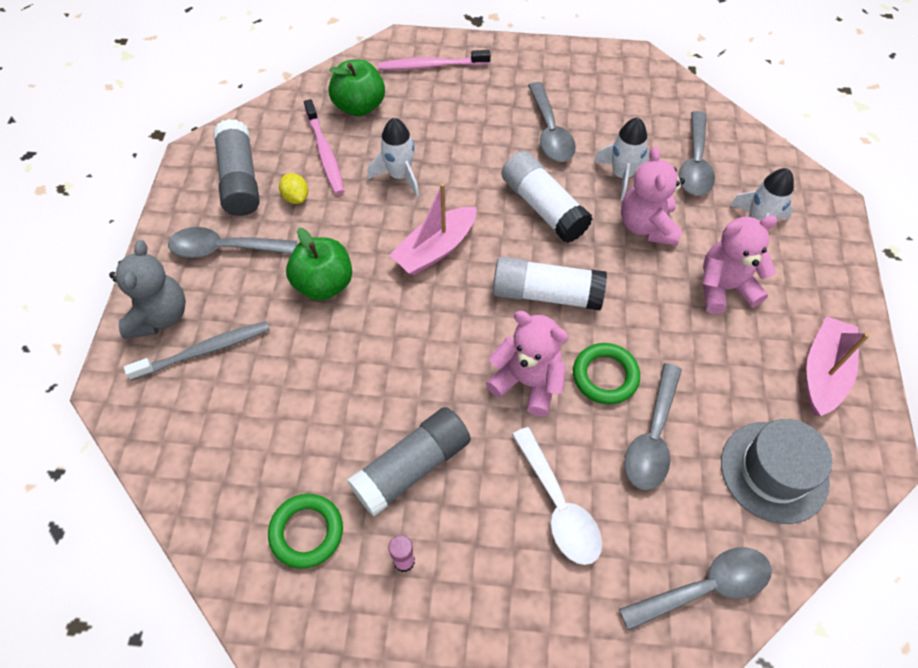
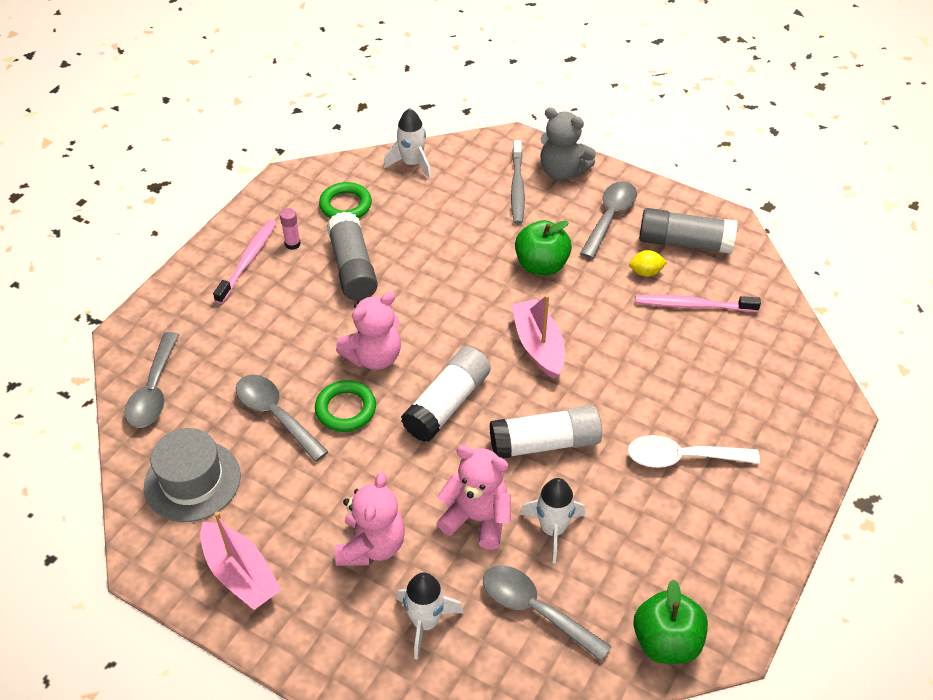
camera: 115 degrees right, 10 degrees down
green apple [329,59,385,116] -> green apple moved to [633,579,708,664]
white rocket [368,118,419,197] -> white rocket moved to [384,108,431,179]
pink toothbrush [378,50,490,70] -> pink toothbrush moved to [213,220,277,304]
white spoon [512,427,602,565] -> white spoon moved to [628,435,760,468]
grey spoon [528,82,576,162] -> none

